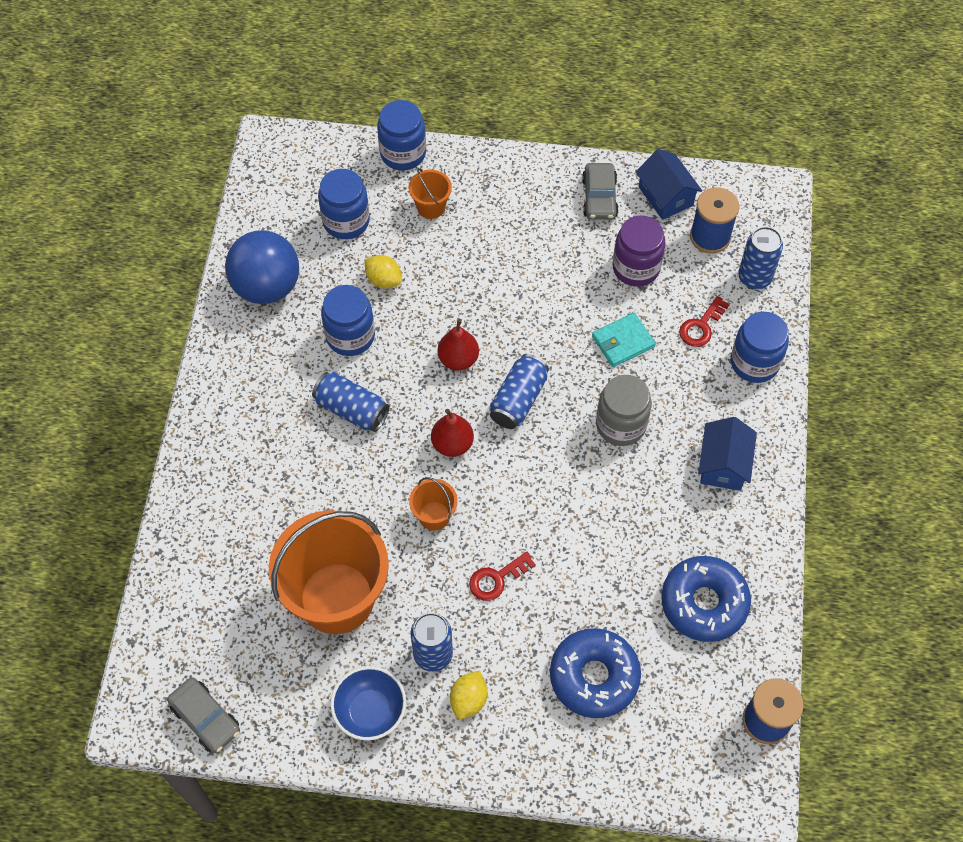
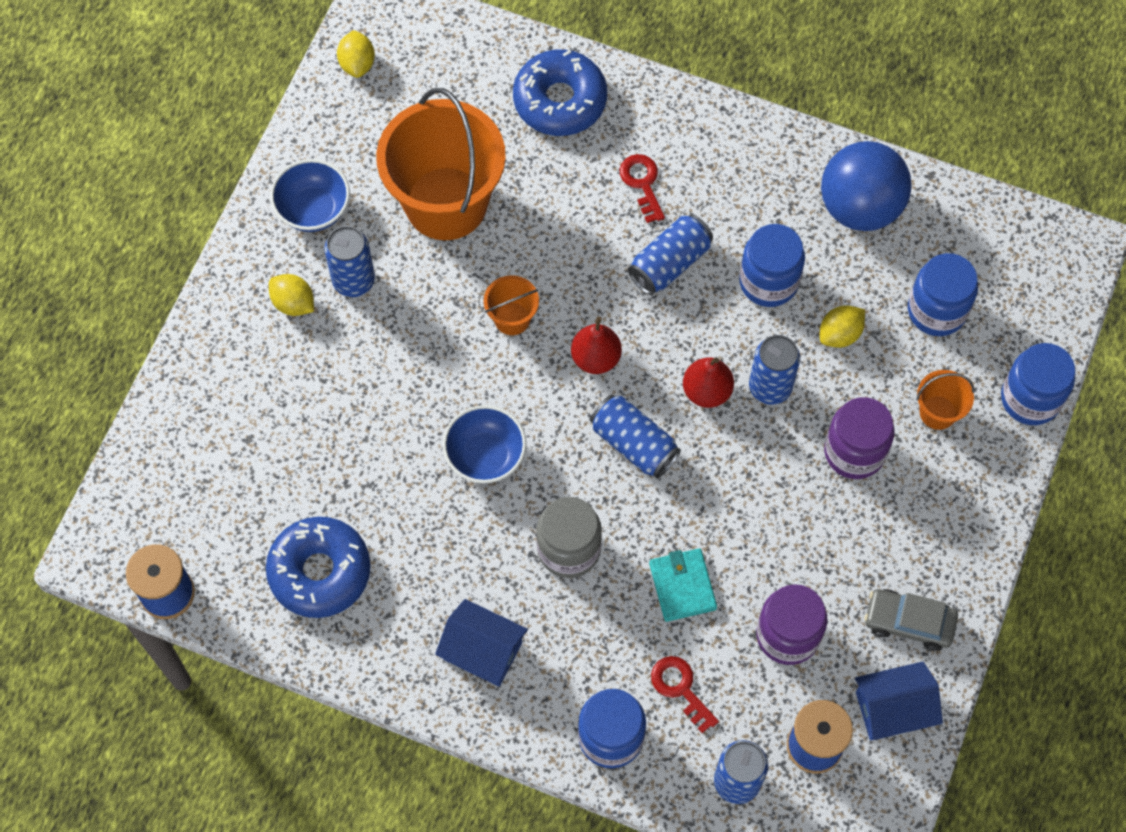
camera: 105 degrees right, 5 degrees up
grey car [167,677,240,753] -> yellow lemon [337,30,375,78]
red key [469,551,536,601] -> red key moved to [620,154,665,223]
blue donut [550,628,641,718] -> blue donut moved to [513,49,607,136]
none -> blue bowl [443,405,526,484]
none -> blue can [749,335,800,405]
none -> purple jar [824,397,895,479]

